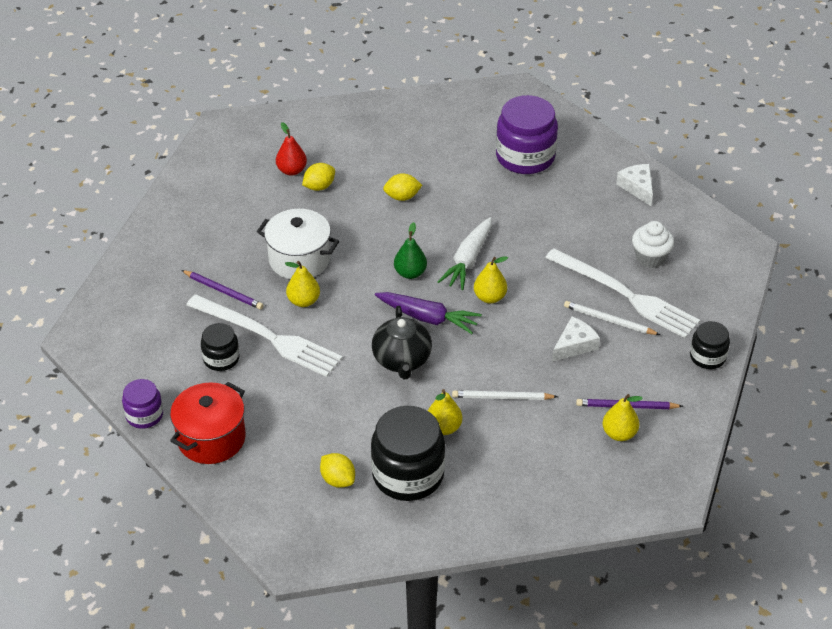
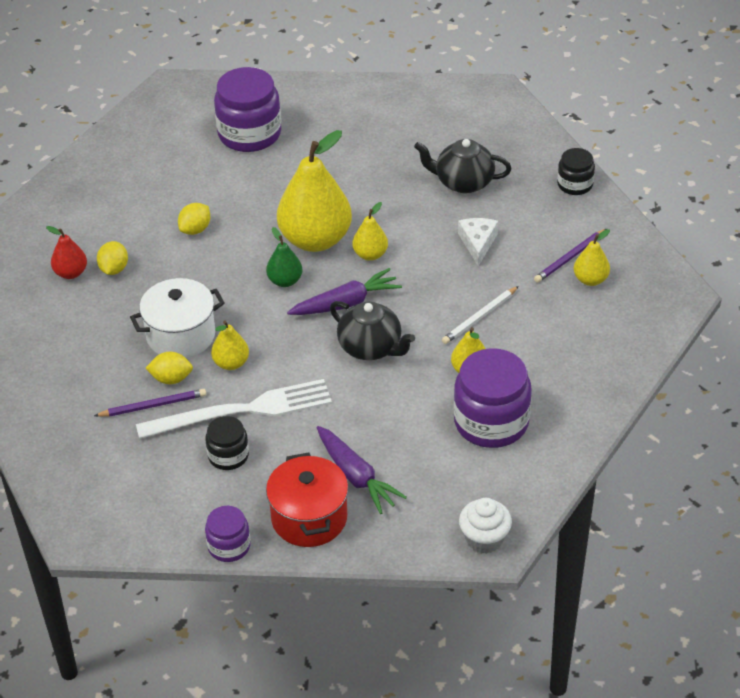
camera: 45 degrees left, 0 degrees up
yellow lemon [320,453,355,488] -> yellow lemon moved to [146,352,193,384]
black jar [371,406,445,501] -> purple jar [454,348,532,448]
white carrot [438,217,492,290] -> yellow pear [277,130,352,252]
white fork [545,248,700,338] -> black teapot [414,139,511,193]
white pencil [564,301,660,335] -> none
white cheese [616,164,653,206] -> none
white cupcake [632,221,674,268] -> white cupcake moved to [459,498,512,554]
none -> purple carrot [317,426,407,514]

